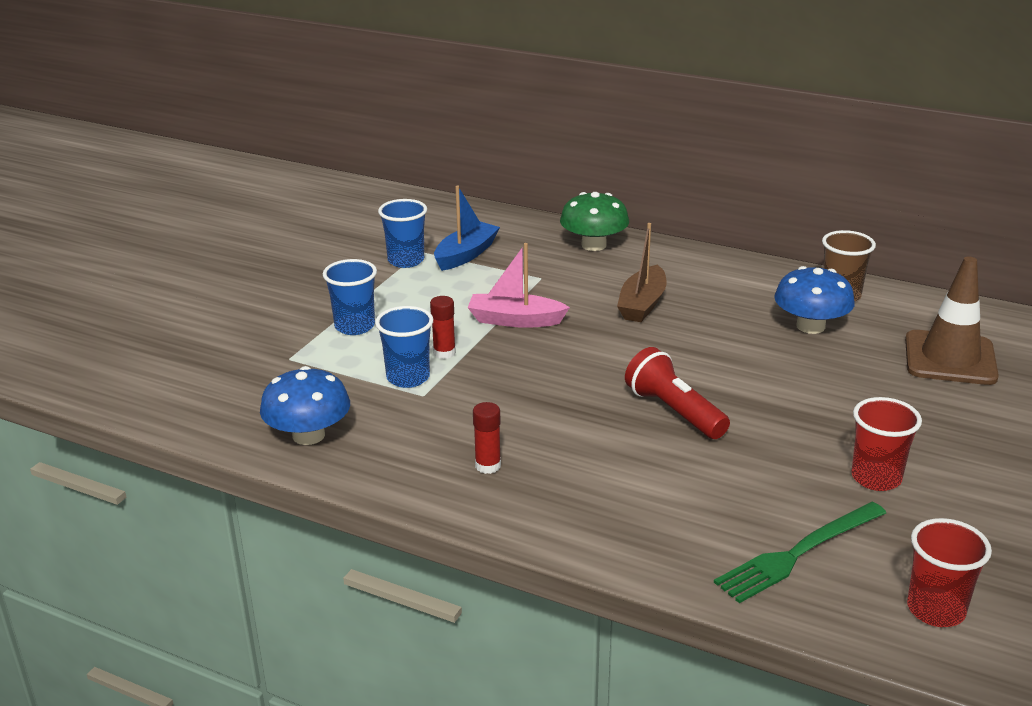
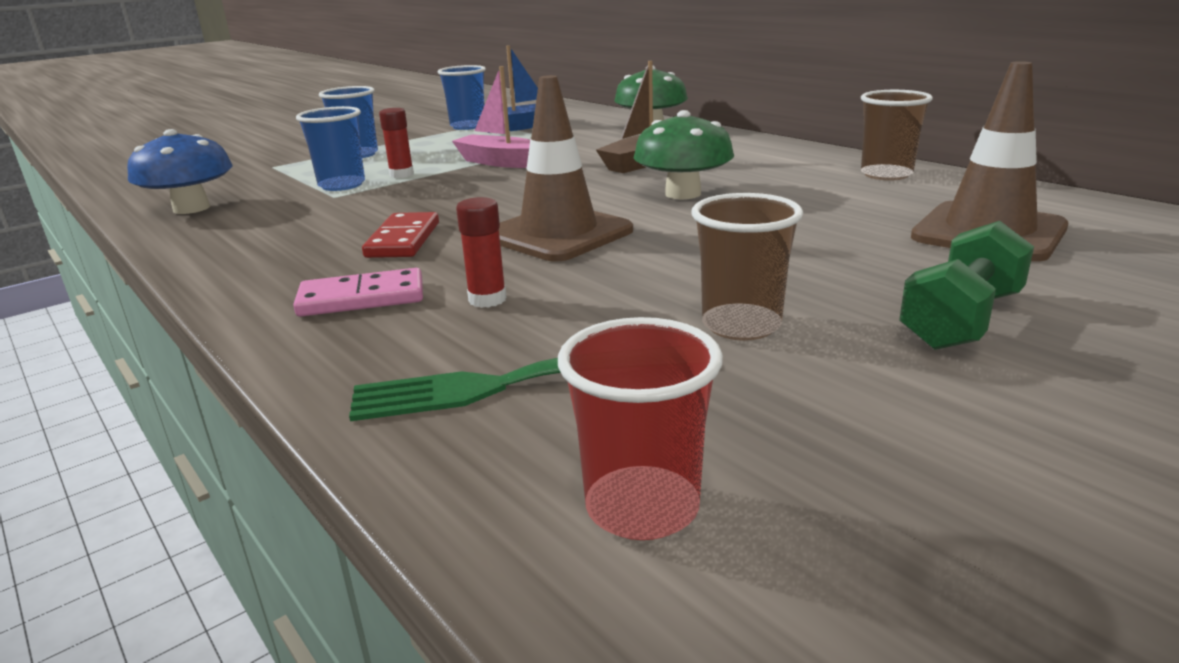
camera: 25 degrees right, 5 degrees down
red glue stick [473,402,501,474] -> red glue stick moved to [456,197,507,308]
red flashlight [625,347,730,439] -> brown traffic cone [499,75,633,262]
blue mushroom [774,266,855,334] -> none
red cup [851,397,922,491] -> brown cup [692,193,803,341]
none -> pink domino [293,268,423,317]
none -> red domino [362,212,439,258]
none -> green mushroom [634,110,734,199]
none -> green dumbbell [899,221,1034,350]

